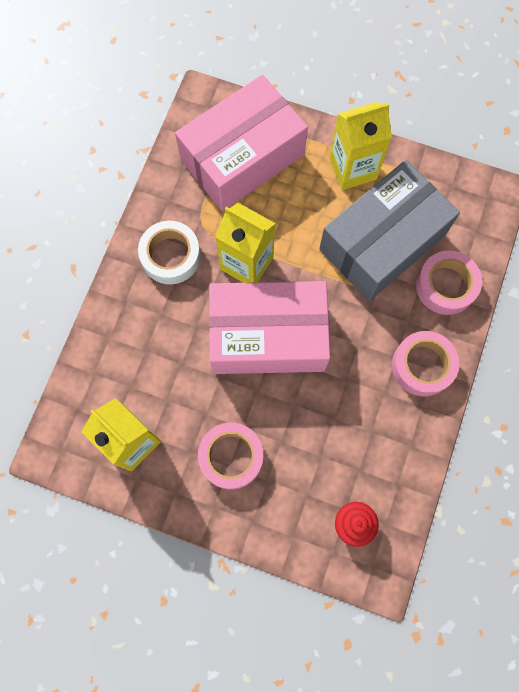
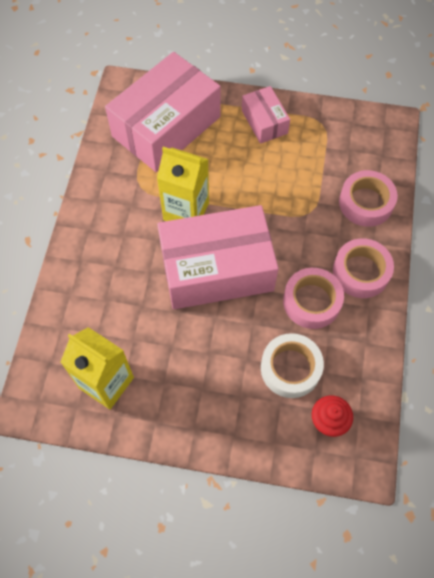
camera: 10 degrees left, 10 degrees down
white tape [138,221,201,284] -> white tape moved to [261,333,324,398]
pink tape [198,422,263,490] -> pink tape moved to [283,268,344,329]
grey box [319,160,460,301] -> none
yellow carton [329,102,392,190] -> pink box [242,86,290,144]

